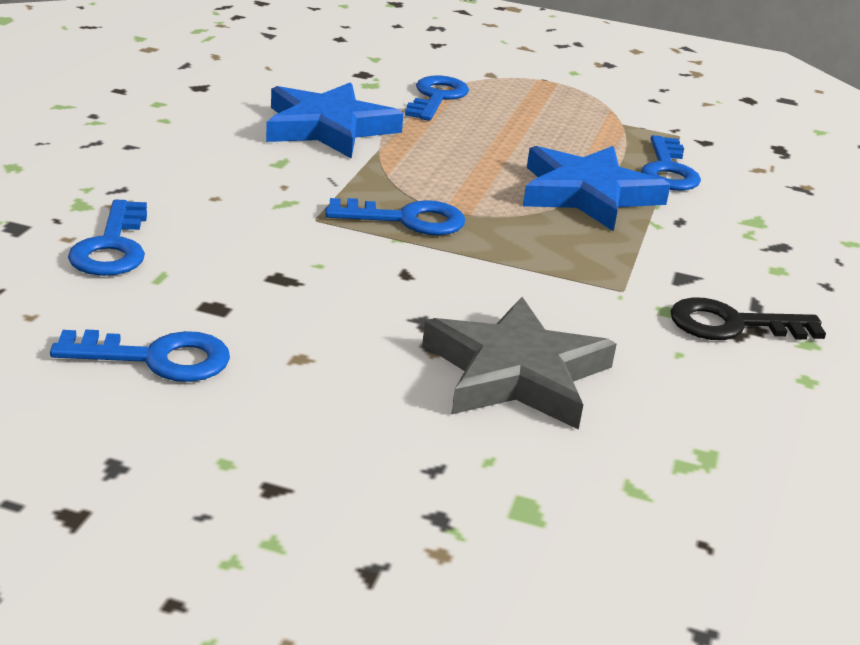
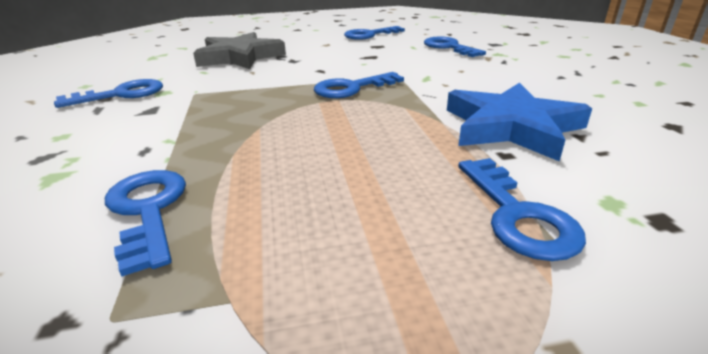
camera: 155 degrees right, 0 degrees up
blue star [523,146,670,231] -> none
black key [671,297,826,340] -> blue key [54,79,163,108]

